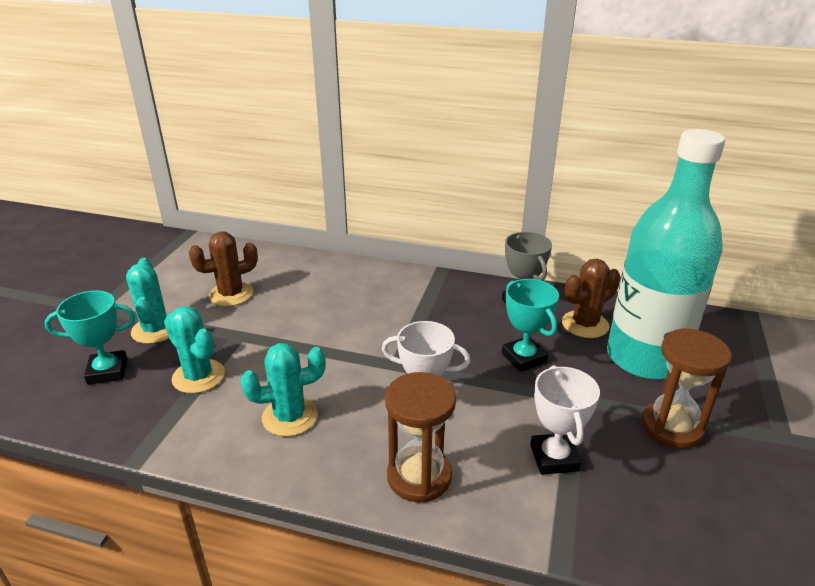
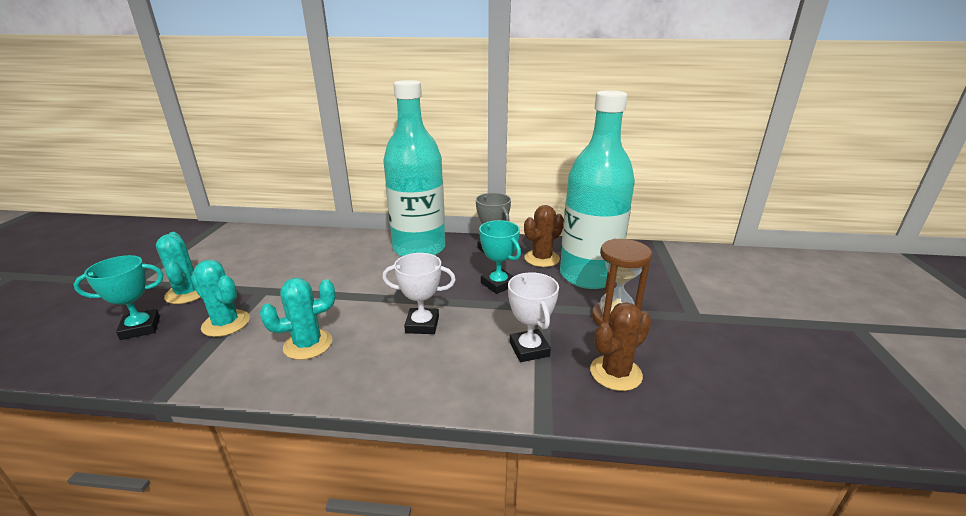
camera: 10 degrees left, 5 degrees down
brown cactus [189,231,258,306] -> brown cactus moved to [590,302,652,391]
brown hourglass [385,372,456,503] -> none
none -> turquoise bottle [383,80,445,256]

